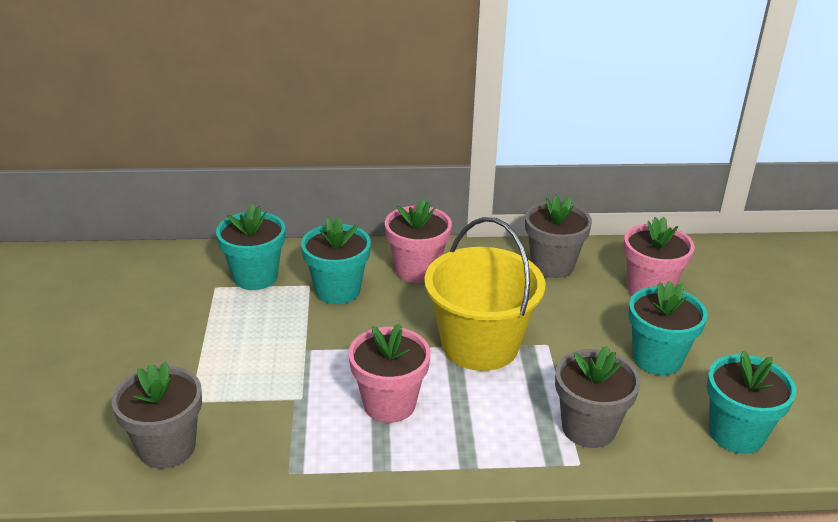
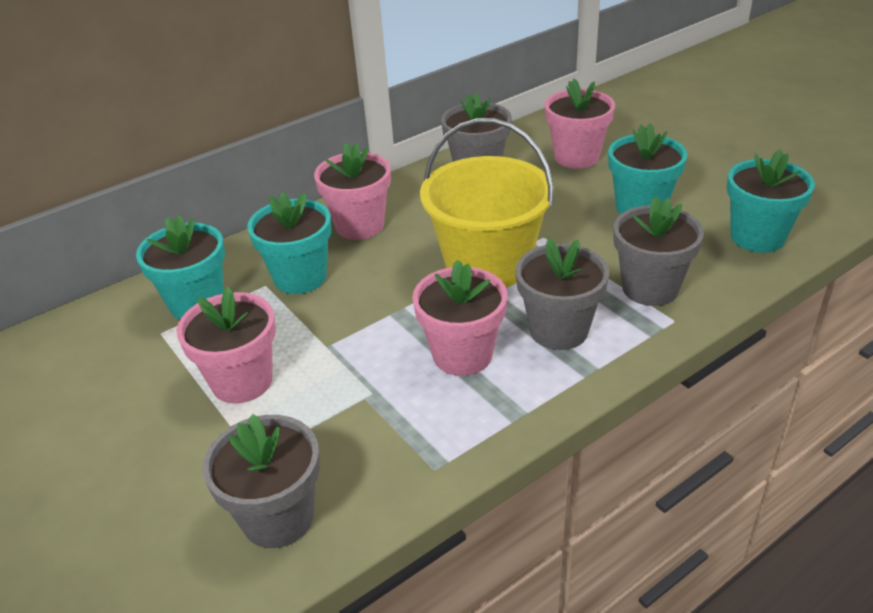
camera: 30 degrees left, 5 degrees up
none -> pink flower pot [177,287,276,404]
none -> grey flower pot [515,238,609,350]

